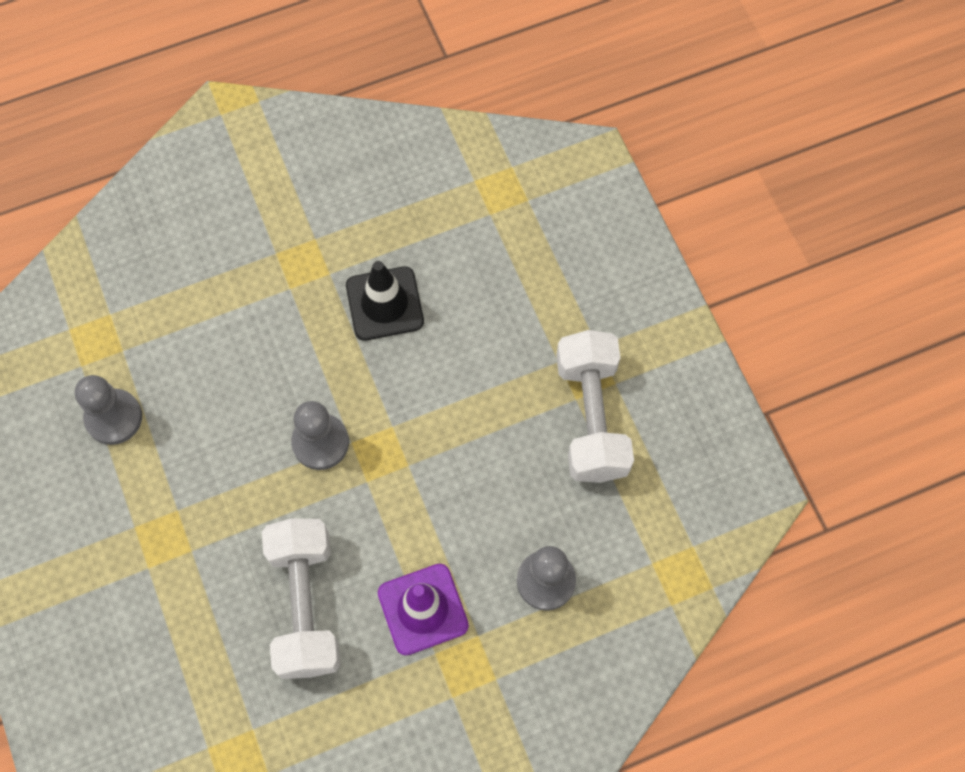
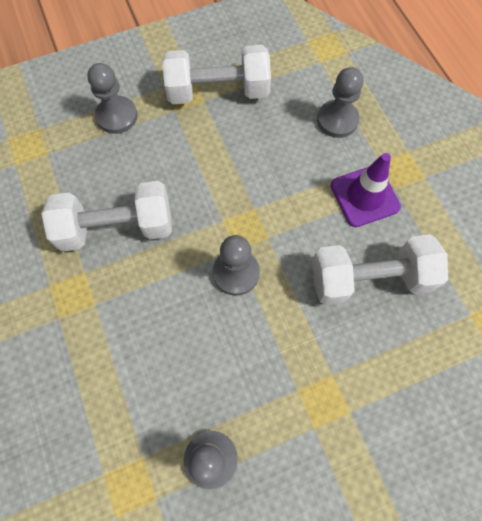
camera: 90 degrees left, 0 degrees up
black traffic cone [346,261,424,341] -> white dumbbell [41,181,172,252]
none -> grey pawn [87,63,137,134]

